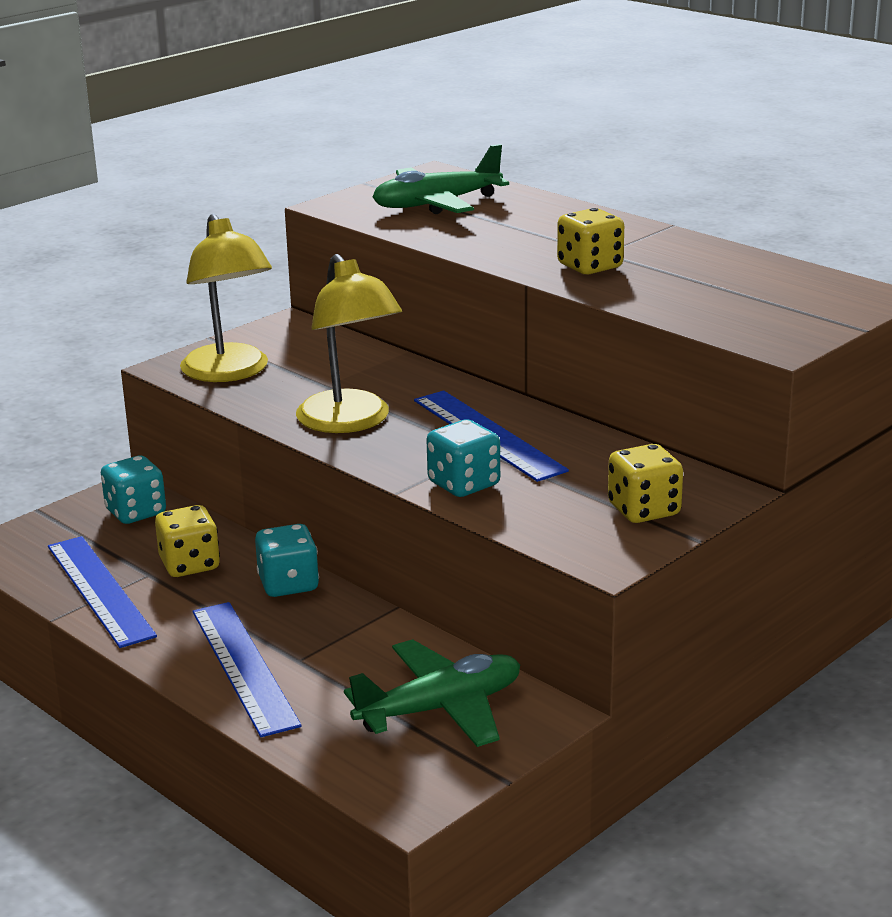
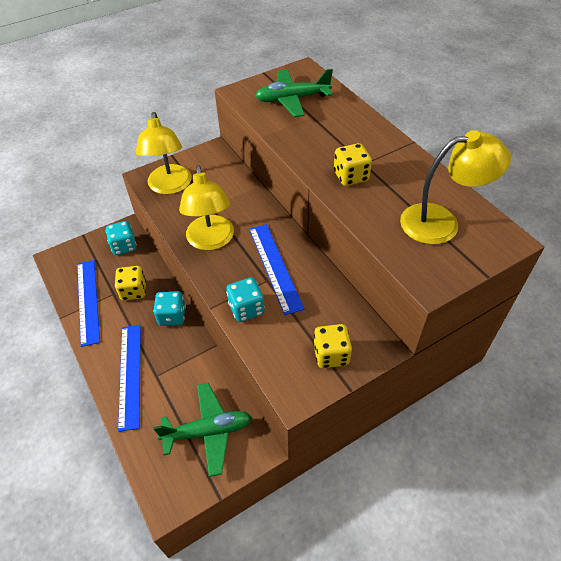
camera: 15 degrees right, 25 degrees up
none -> yellow lamp [400,130,511,245]

